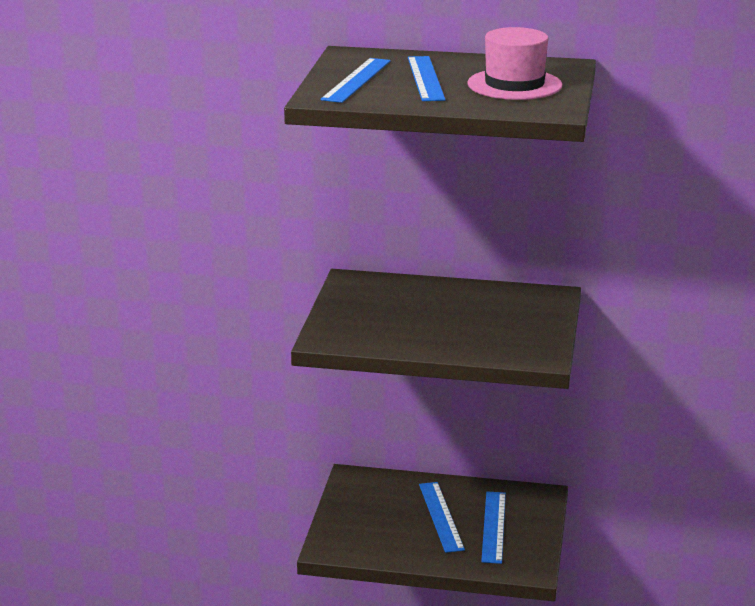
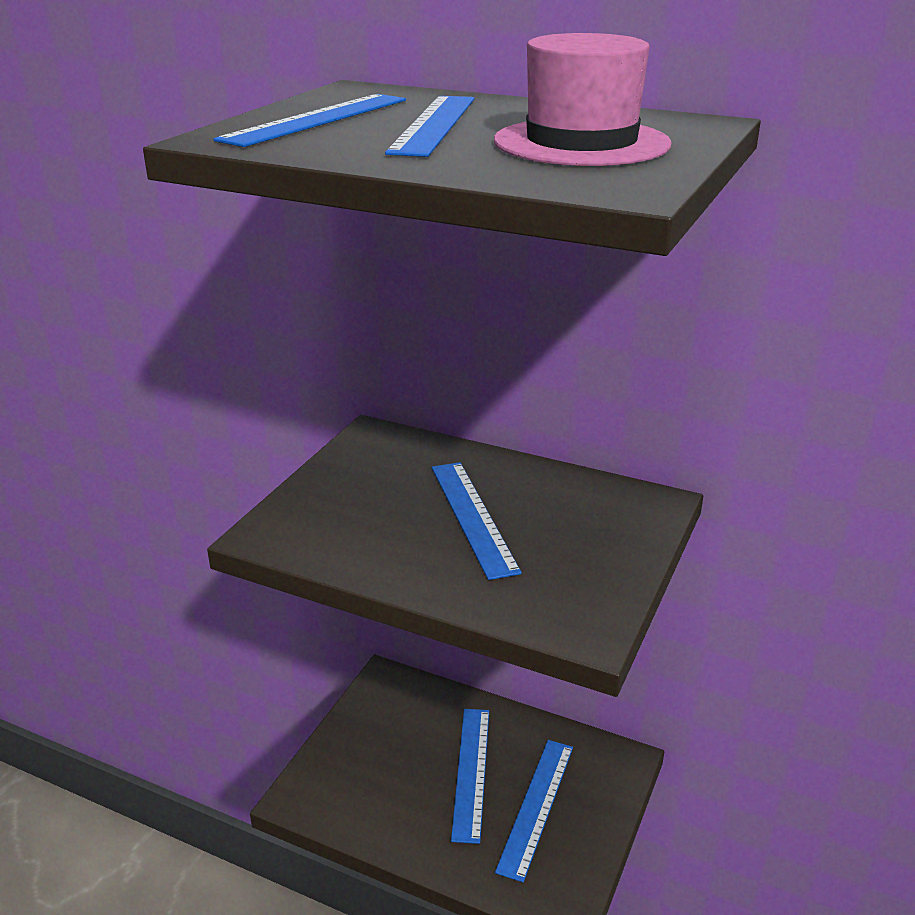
camera: 15 degrees right, 5 degrees up
none -> blue ruler [432,462,522,580]

